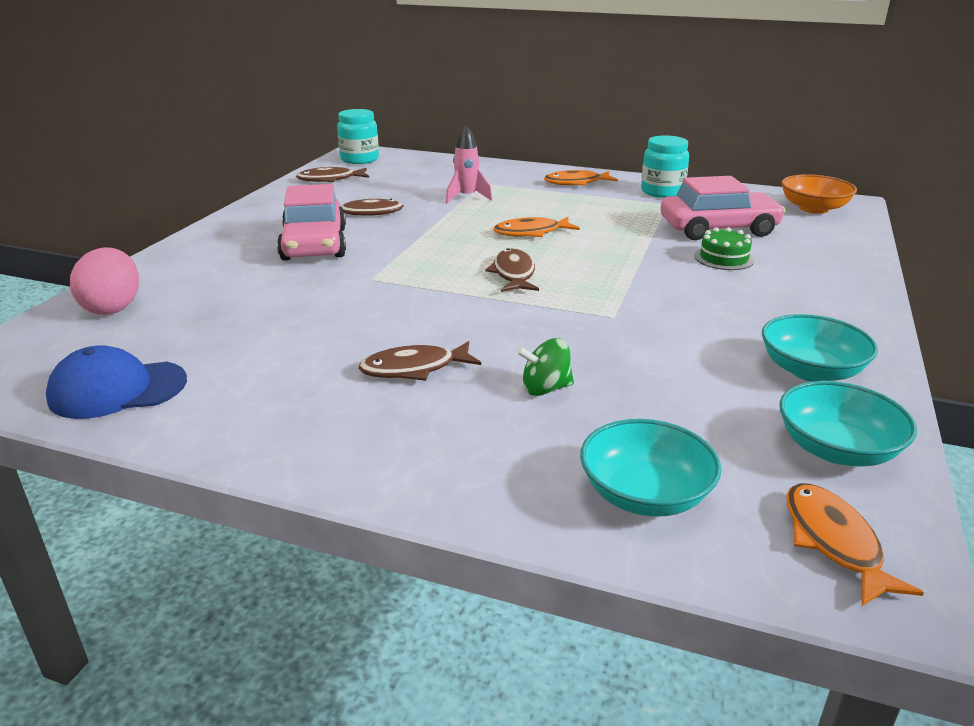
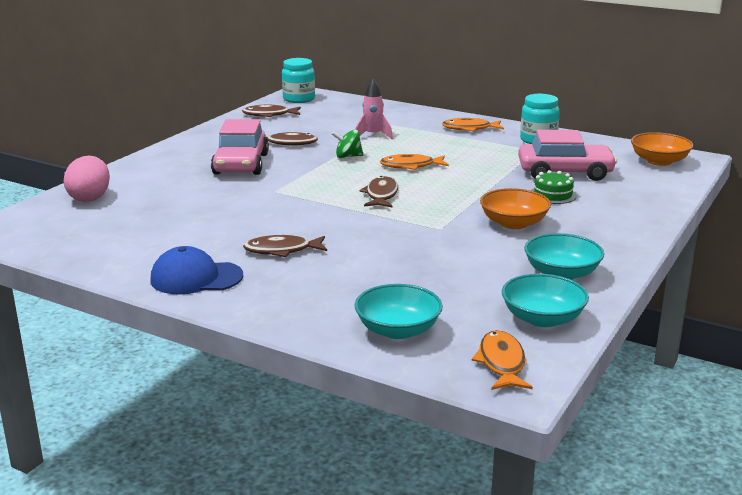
camera: 10 degrees right, 5 degrees down
blue cap [46,345,187,419] -> blue cap moved to [150,246,243,295]
green spinning top [517,338,574,396] -> green spinning top moved to [332,130,364,158]
none -> orange bowl [480,188,551,229]

